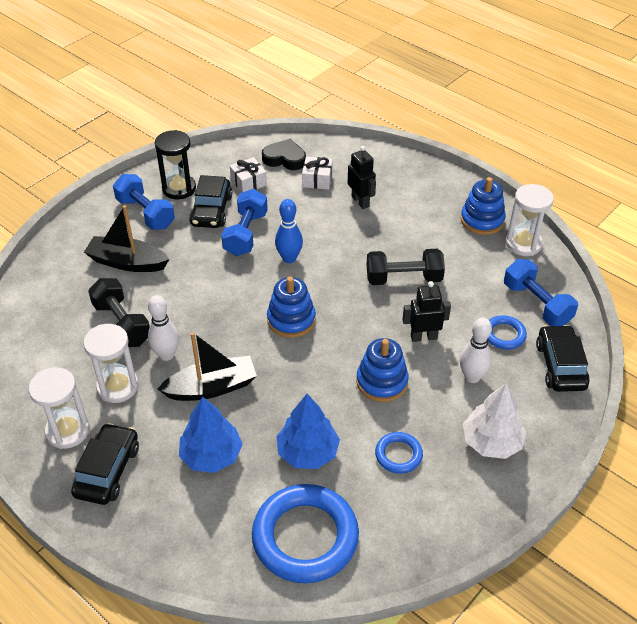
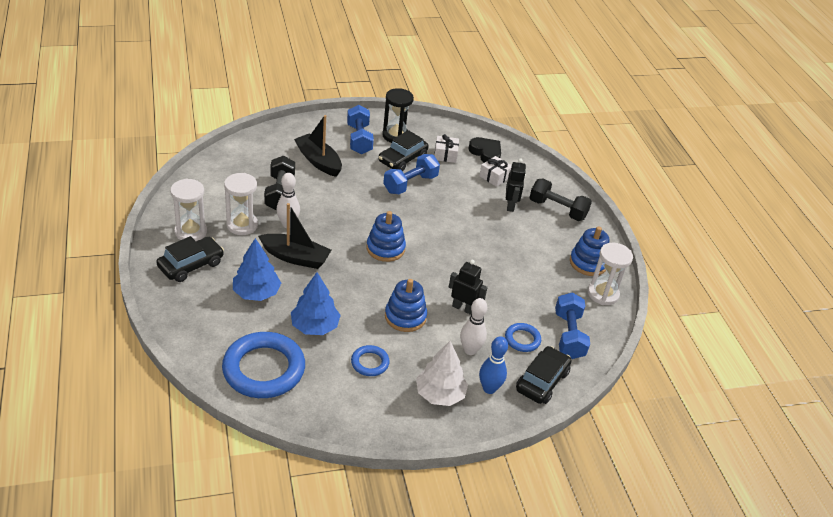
camera: 30 degrees right, 5 degrees down
blue bowling pin [275,199,303,263] -> blue bowling pin moved to [479,336,508,394]
black dumbbell [367,249,445,285] -> black dumbbell moved to [529,179,592,221]

